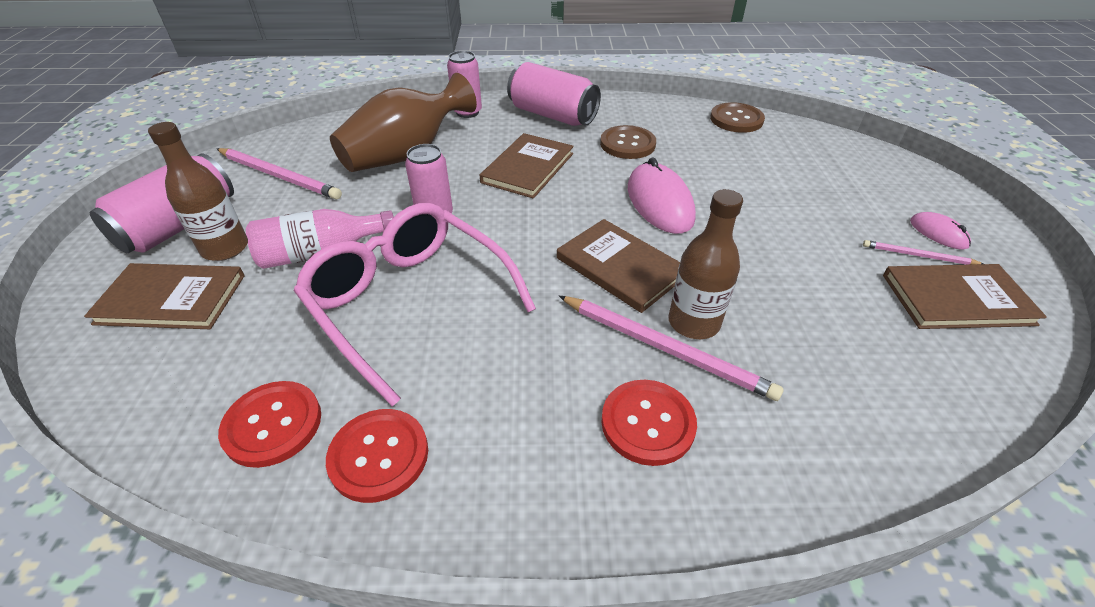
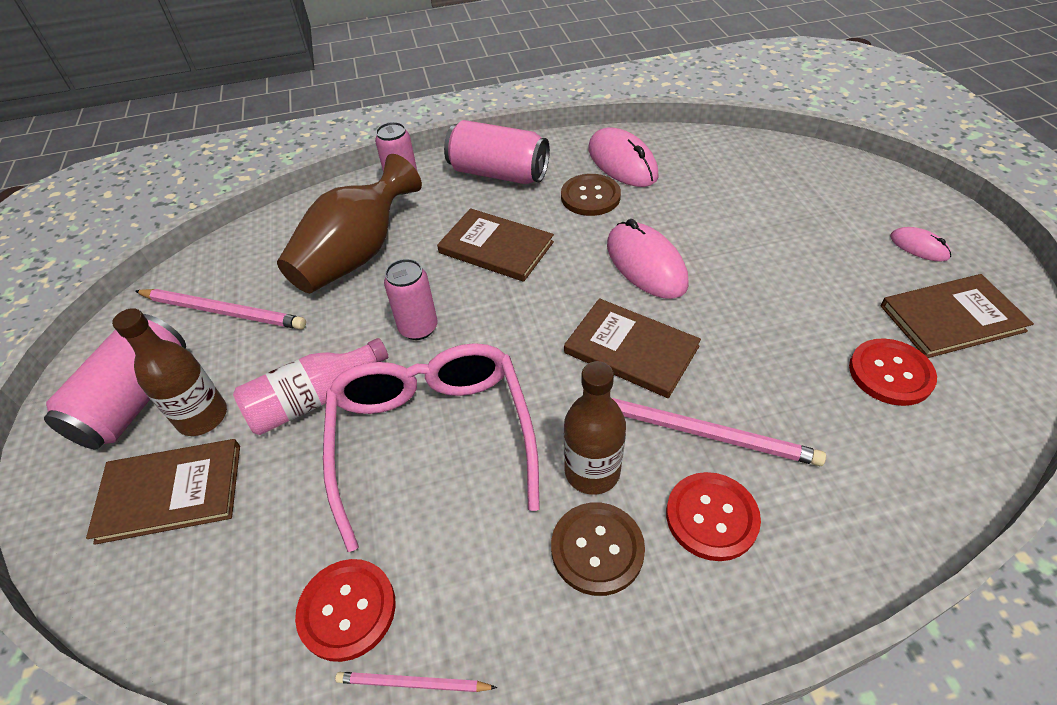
camera: 10 degrees left, 5 degrees up
pink glasses [294,203,536,406] -> pink glasses turned 45 degrees clockwise [323,343,540,552]
red button [326,409,428,503] -> red button moved to [849,338,937,406]
brown book [479,133,574,198] -> brown book turned 75 degrees counterclockwise [437,208,554,282]
brown bottle [668,189,743,339] -> brown bottle moved to [564,361,626,495]
brown button [710,102,765,133] -> brown button moved to [551,502,645,596]
pink pencil [863,240,983,265] -> pink pencil moved to [335,672,497,692]
none -> pink mouse [588,127,659,187]

